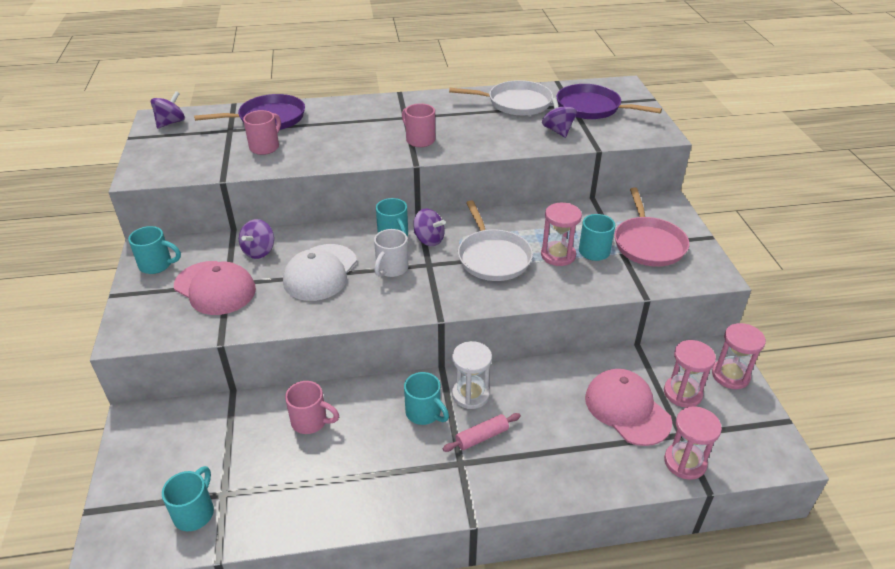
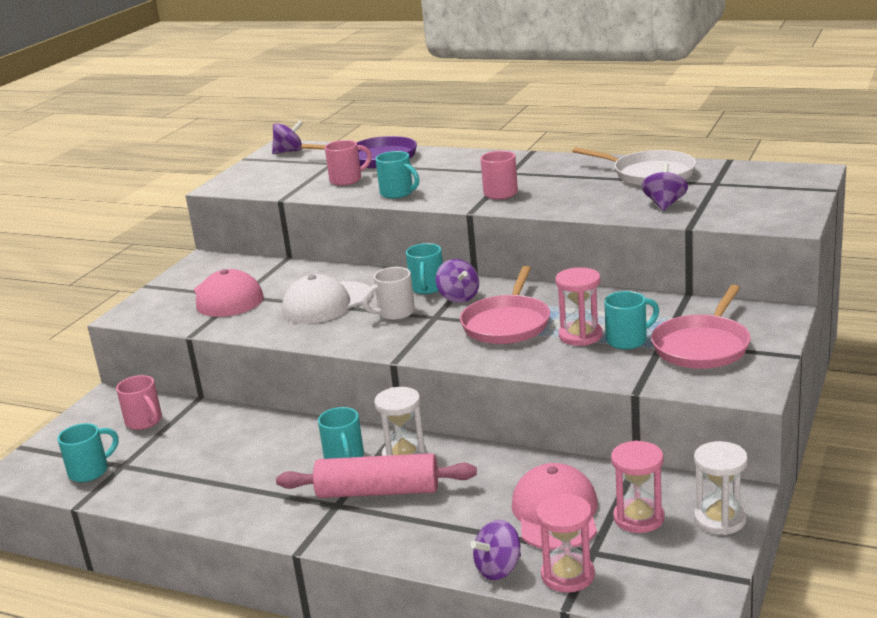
camera: 35 degrees right, 15 degrees down
turquoise mug [128,226,181,274] -> turquoise mug moved to [375,151,419,199]
purple spinning top [239,219,274,259] -> purple spinning top moved to [471,520,521,580]
pink mug [285,381,339,434] -> pink mug moved to [116,375,162,430]
pink rolling pin [442,413,521,452] -> pink rolling pin [276,453,477,498], size x1.94
white pan [458,200,533,281] -> pink pan [460,266,550,344]
purple pan [556,84,662,119] -> none
pink hourglass [712,323,766,389] -> white hourglass [694,441,748,535]

